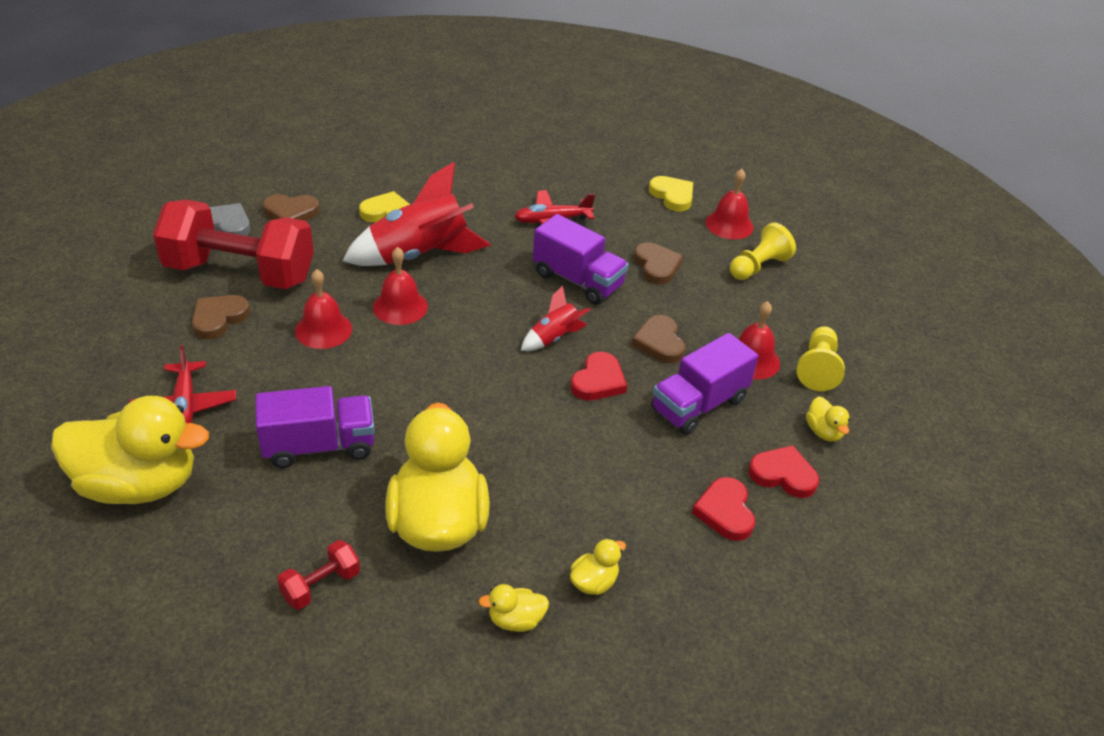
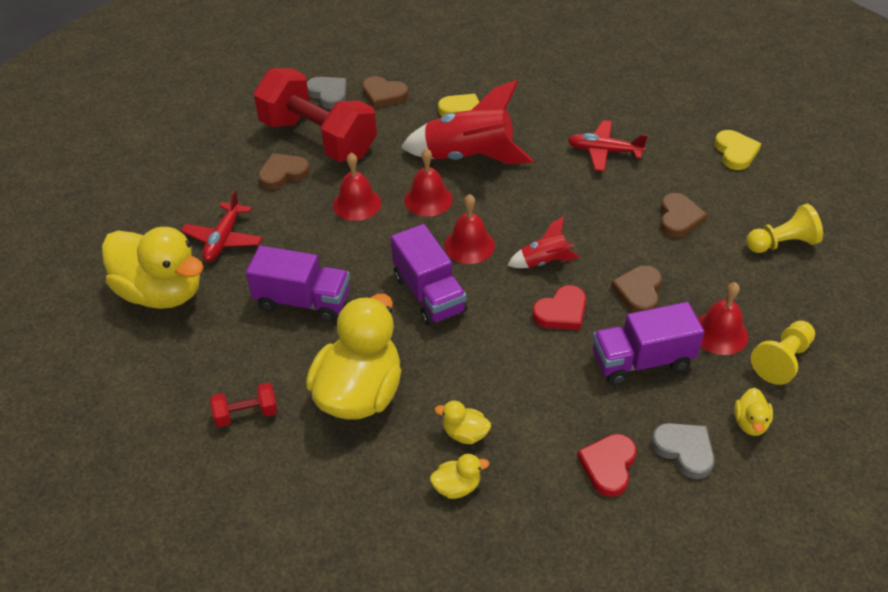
camera: 30 degrees right, 5 degrees up
yellow duck [478,584,549,632] -> yellow duck moved to [435,400,491,444]
purple truck [533,214,629,305] -> purple truck moved to [391,224,467,326]
red bell [705,169,754,239] -> red bell moved to [444,194,495,264]
red heart [748,445,819,498] -> grey heart [651,423,715,479]

